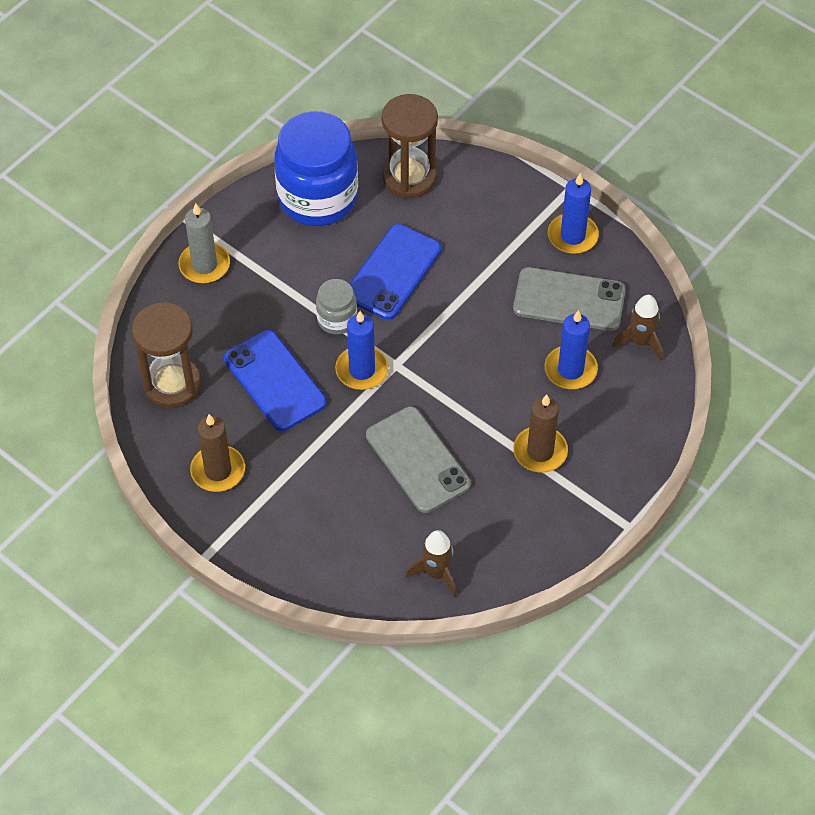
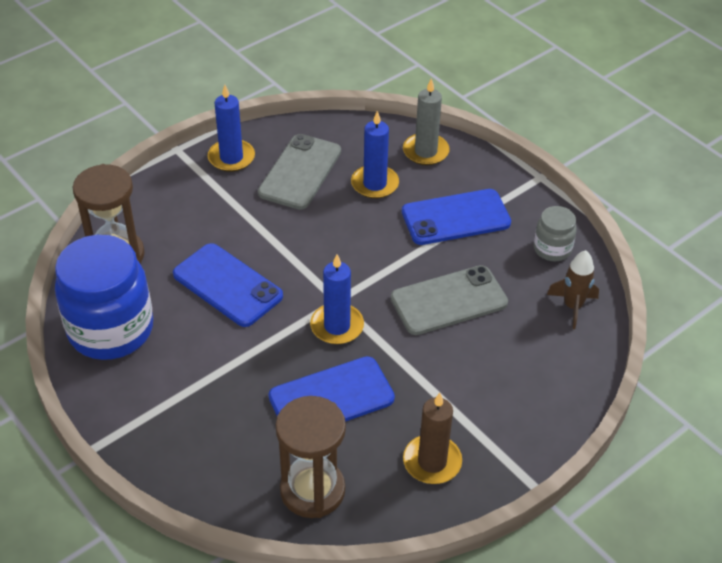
camera: 80 degrees left, 10 degrees down
grey candle [179,203,230,283] -> grey candle moved to [403,78,450,165]
grey jar [316,279,357,335] -> grey jar moved to [534,206,577,261]
brown candle [513,394,568,473] -> blue phone [402,189,511,245]
brown rocket [612,295,663,361] -> none

